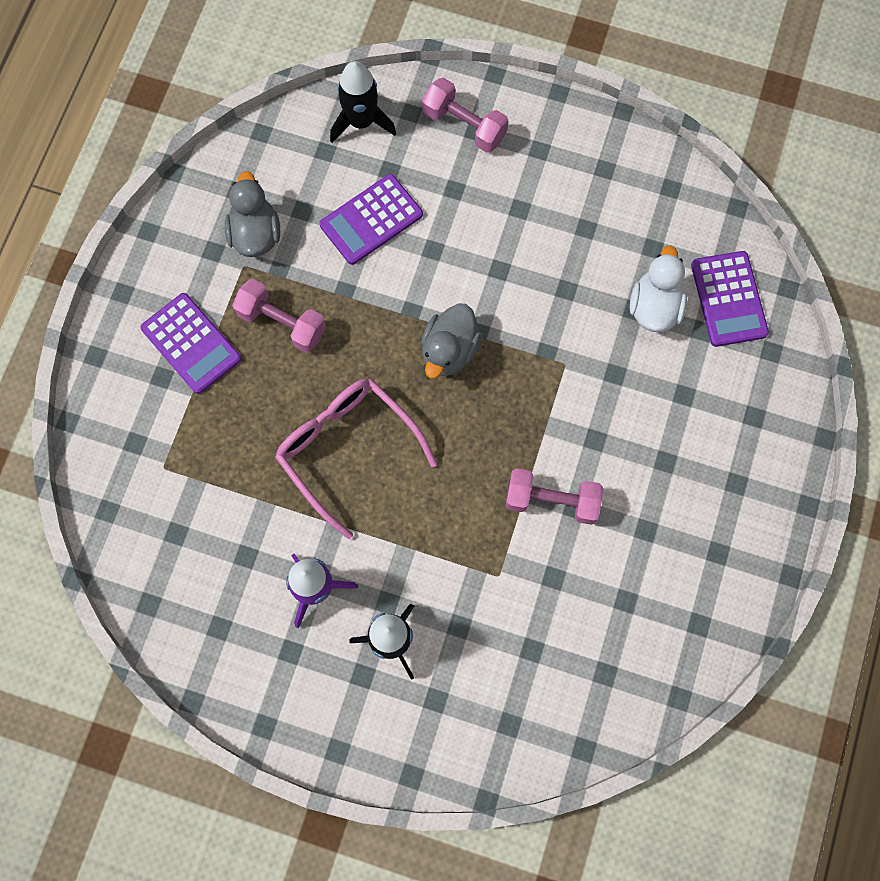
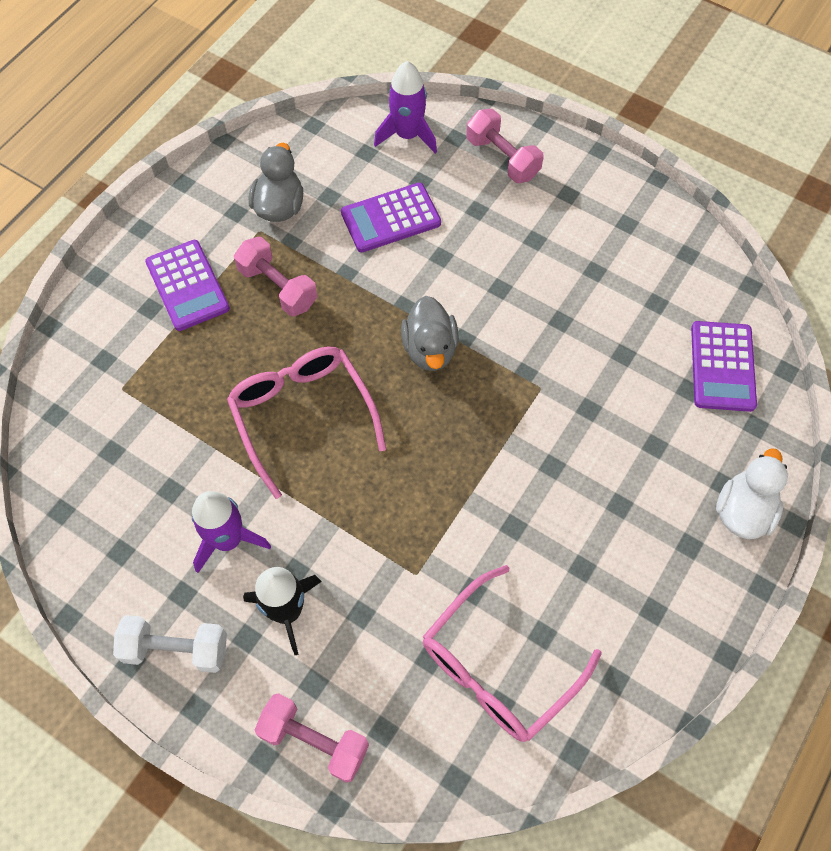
camera: 15 degrees right, 10 degrees down
black rocket [330,61,397,143] -> purple rocket [374,61,437,154]
grey duck [421,304,482,378] -> grey duck turned 45 degrees counterclockwise [401,296,459,371]
pink dumbbell [506,468,603,525] -> pink dumbbell moved to [255,693,369,783]
white duck [630,246,687,332] -> white duck moved to [716,448,788,539]
none -> white dumbbell [113,615,227,673]
none -> pink glasses [423,565,601,742]

